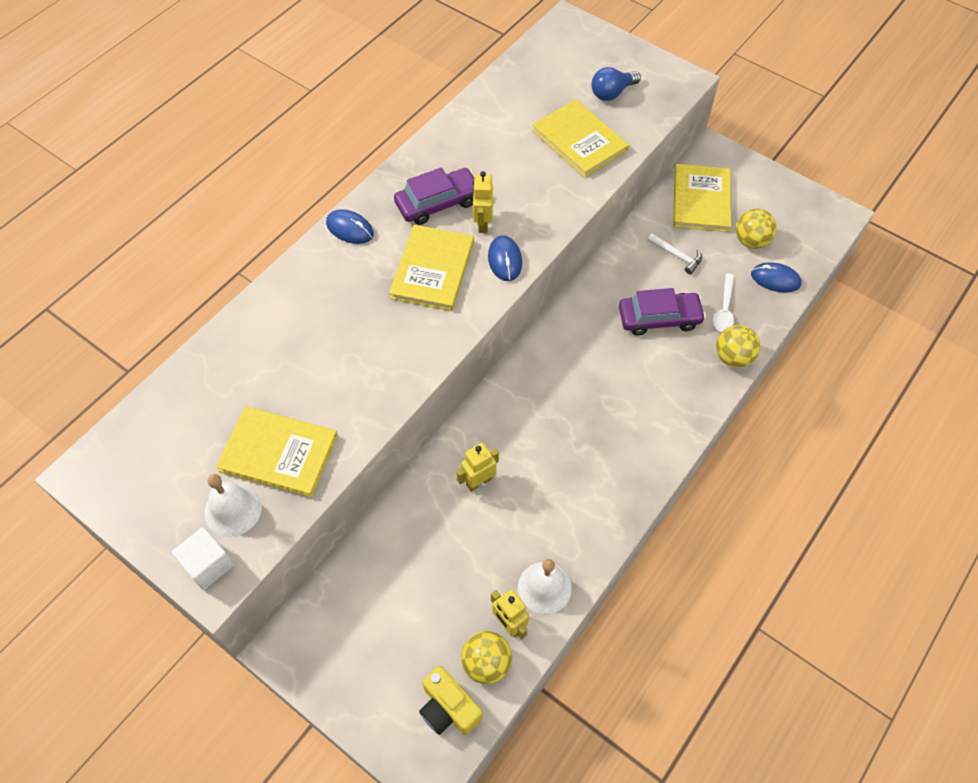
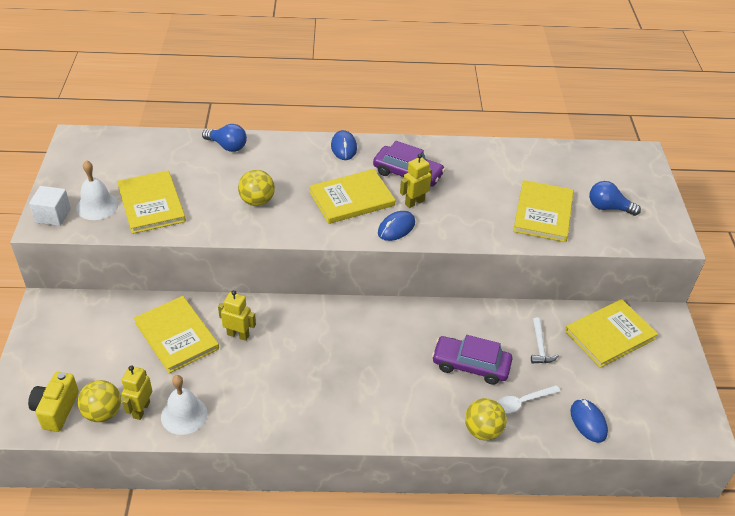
camera: 50 degrees right, 15 degrees down
purple car [619,288,706,336] -> purple car turned 150 degrees clockwise [432,335,512,385]
yellow ball [736,209,777,249] -> yellow ball moved to [238,170,275,206]
none -> yellow book [134,296,219,373]
none -> blue light bulb [202,124,247,152]

